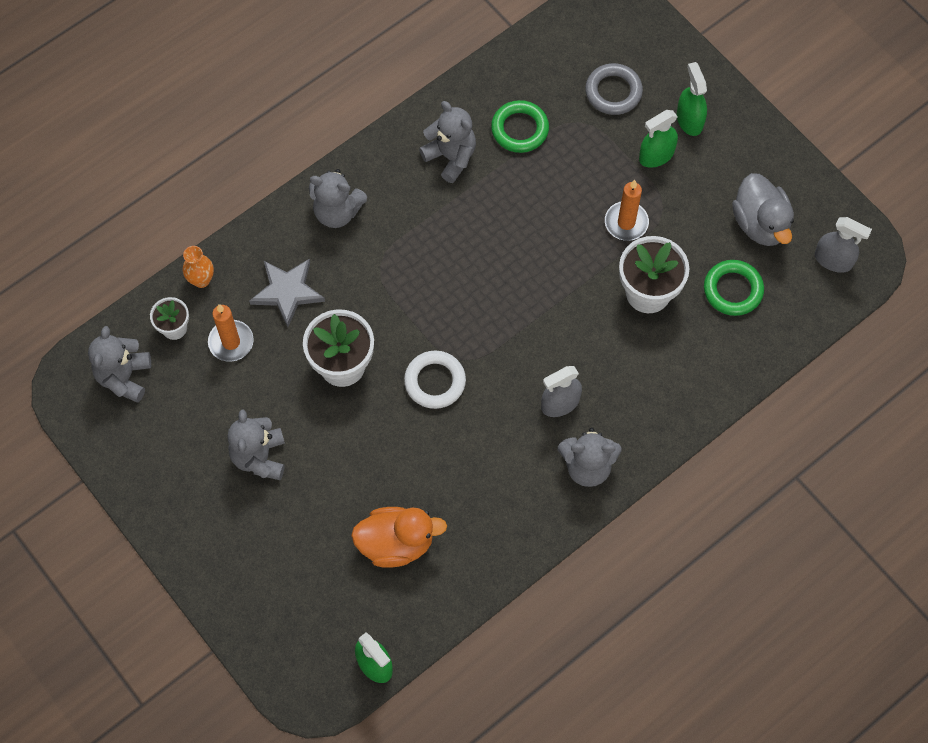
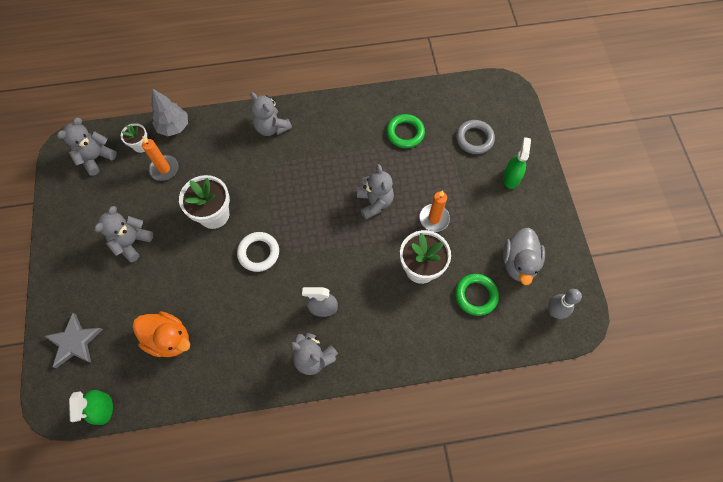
camera: 30 degrees right, 0 degrees up
orange vase [182,246,214,288] -> grey tree [151,88,188,136]
grey star [249,259,325,327] -> grey star moved to [44,313,103,368]
grey teddy bear [419,101,476,183] -> grey teddy bear moved to [357,164,394,220]
green spray bottle [639,110,678,168] -> none
grey spray bottle [815,217,872,273] -> grey bowling pin [548,289,582,319]

